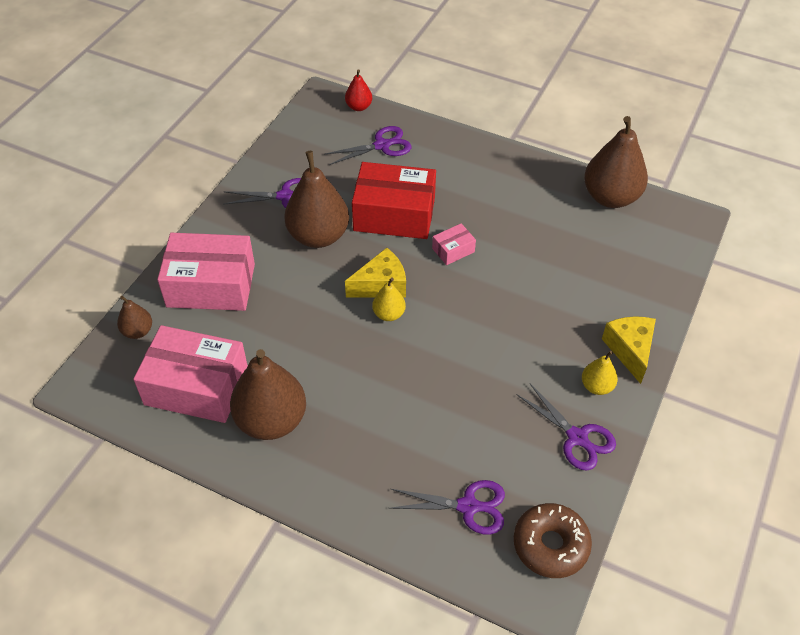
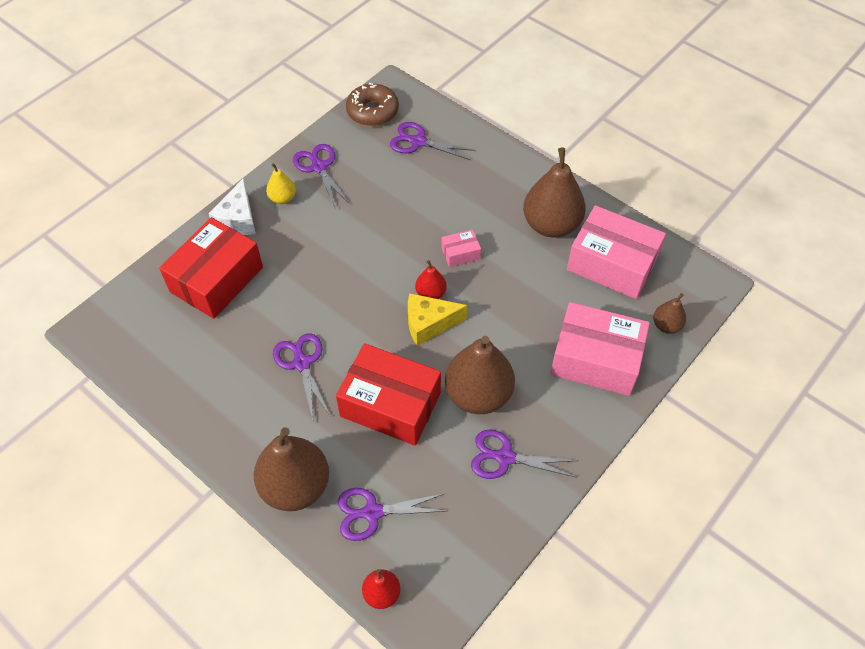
camera: 165 degrees left, 5 degrees up
yellow pear [372,278,406,321] -> red pear [415,260,447,299]
pink box [432,223,476,265] -> pink box moved to [441,229,481,267]
brown pear [584,116,648,208] -> brown pear moved to [254,427,329,511]
yellow cheese [602,316,656,384] -> white cheese [209,178,256,235]
none -> red box [159,217,263,319]
none -> purple scissors [273,333,331,419]

